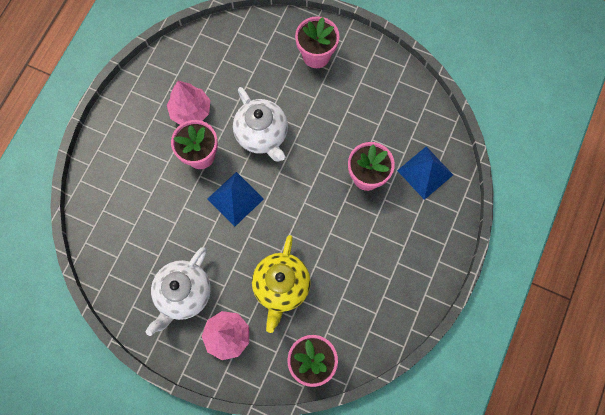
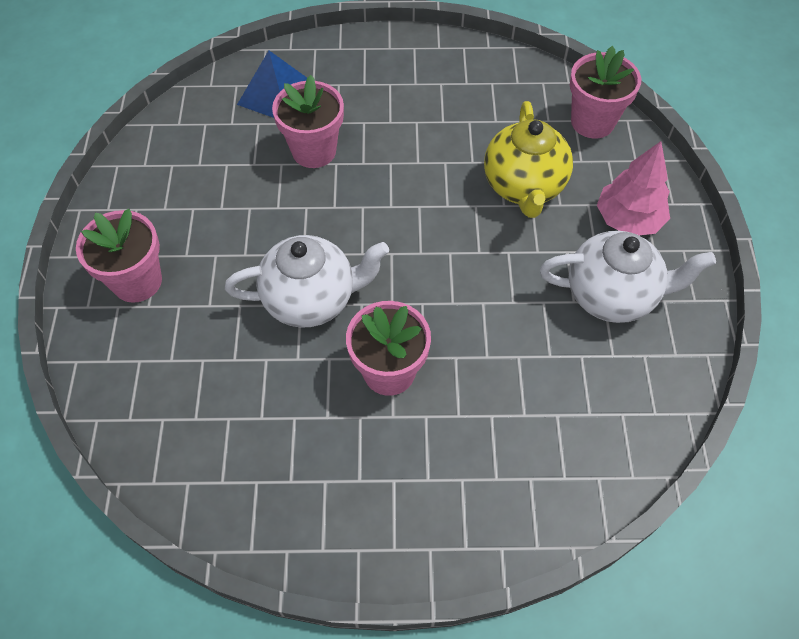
camera: 115 degrees left, 15 degrees down
pink tree [167,81,210,125] -> none
blue pyramid [208,172,264,227] -> none
white teapot [233,87,288,162] -> white teapot turned 45 degrees clockwise [225,235,389,328]
yellow teapot [252,235,311,333] -> yellow teapot turned 105 degrees clockwise [484,101,573,218]

